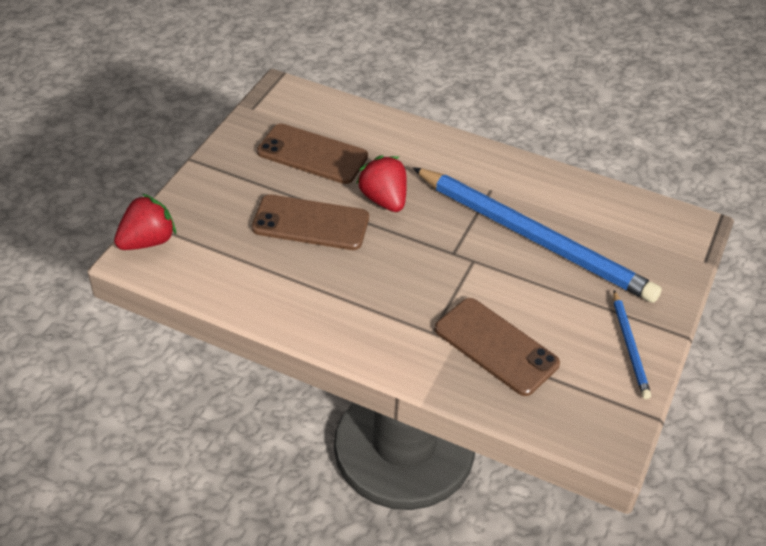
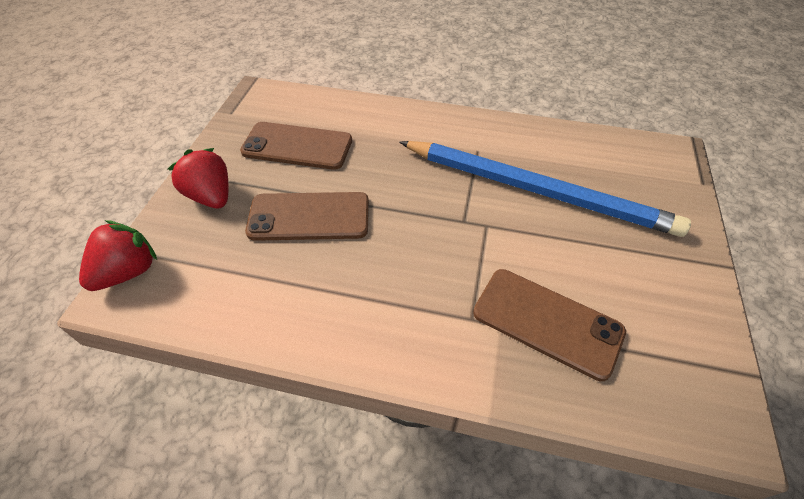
camera: 10 degrees left, 5 degrees up
red strawberry [356,155,407,212] -> red strawberry moved to [168,148,228,208]
blue pencil [613,290,651,399] -> none

